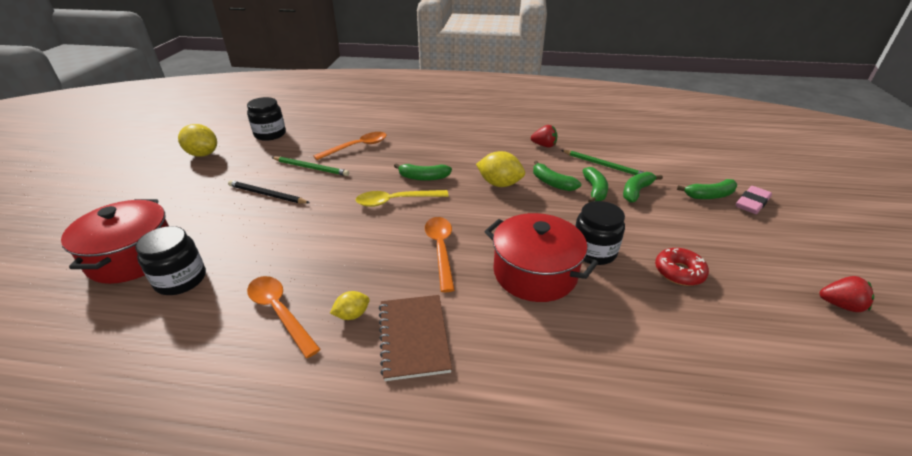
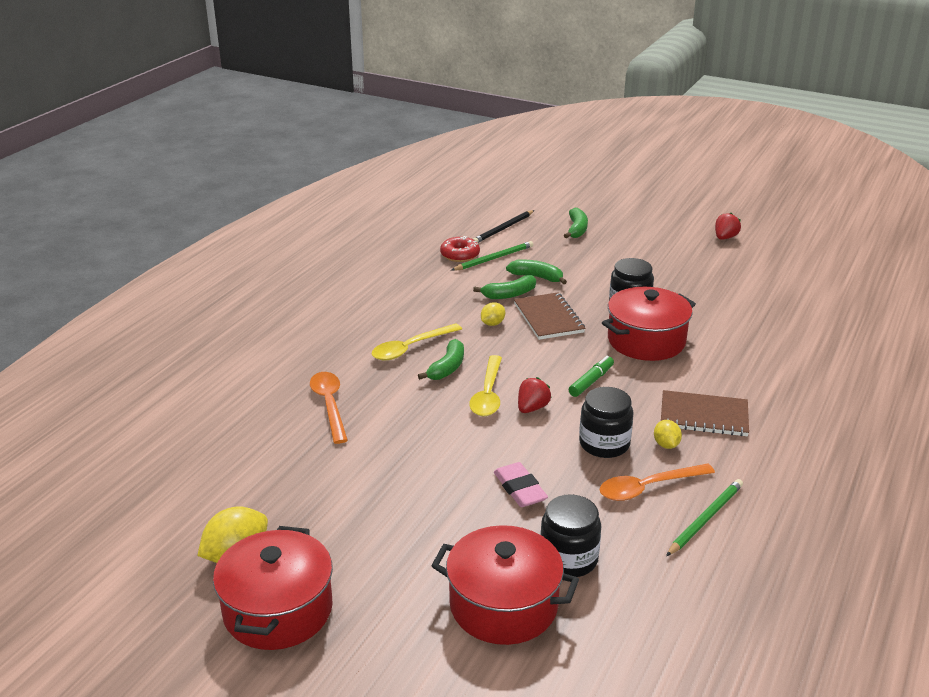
camera: 70 degrees left, 5 degrees down
black pencil [228,180,310,204] -> black pencil moved to [473,210,535,243]
black jar [247,97,286,141] -> black jar moved to [579,387,634,458]
green pencil [271,157,349,176] -> green pencil moved to [666,479,743,556]
orange spoon [425,217,455,292] -> green marker [569,356,614,397]
yellow lemon [476,151,525,187] -> yellow lemon [481,302,505,326], size x0.56
red strawberry [531,125,557,148] -> red strawberry moved to [518,377,552,413]
green banana [623,172,663,202] -> none
red donut [655,248,709,286] -> red donut moved to [440,236,480,262]
pink eraser [736,186,772,214] -> pink eraser moved to [494,462,548,507]
none -> red pot [213,526,333,650]
none -> yellow spoon [372,323,462,360]
none -> brown notebook [514,292,585,340]

